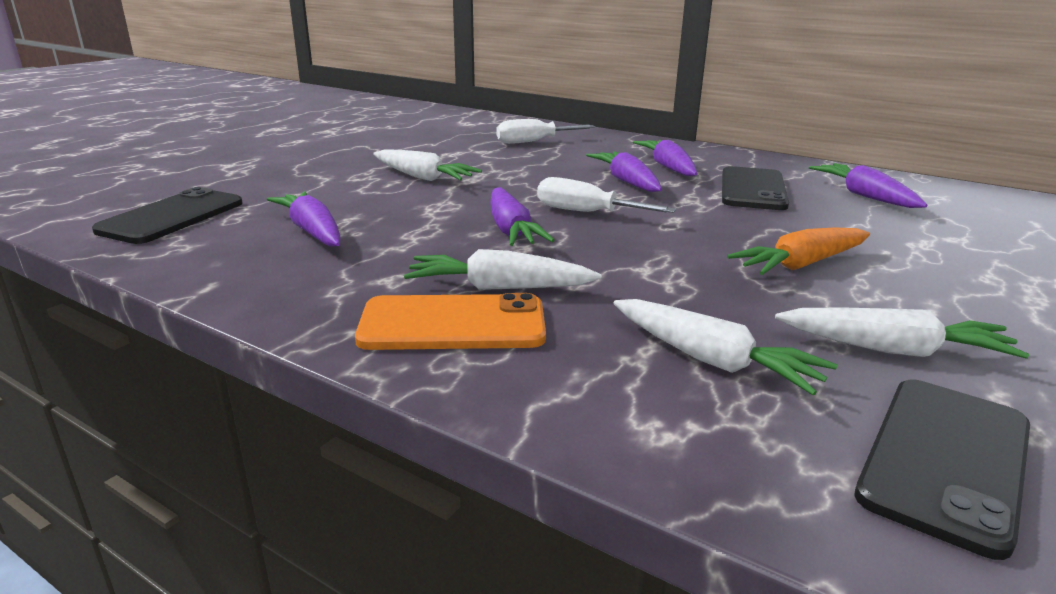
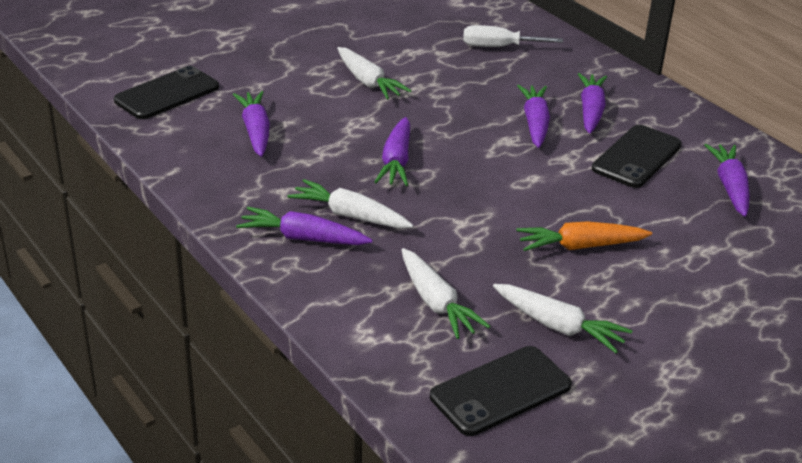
camera: 20 degrees right, 10 degrees up
orange phone [355,293,546,350] -> purple carrot [236,207,372,245]
white screwdriver [537,177,676,213] -> none

